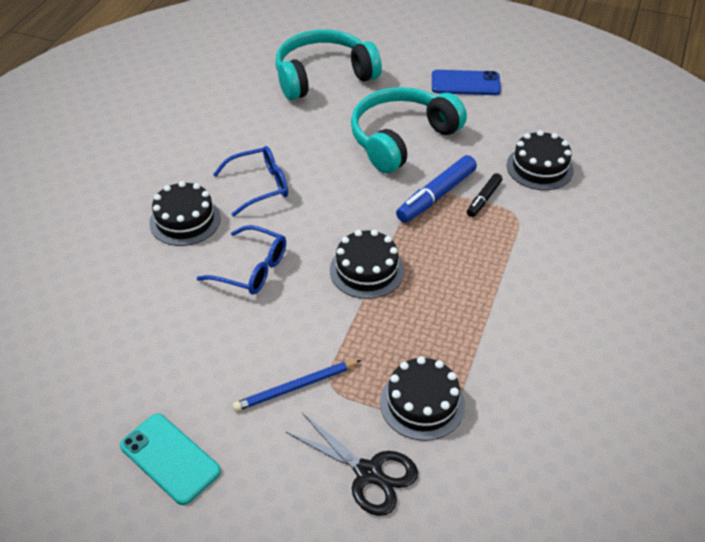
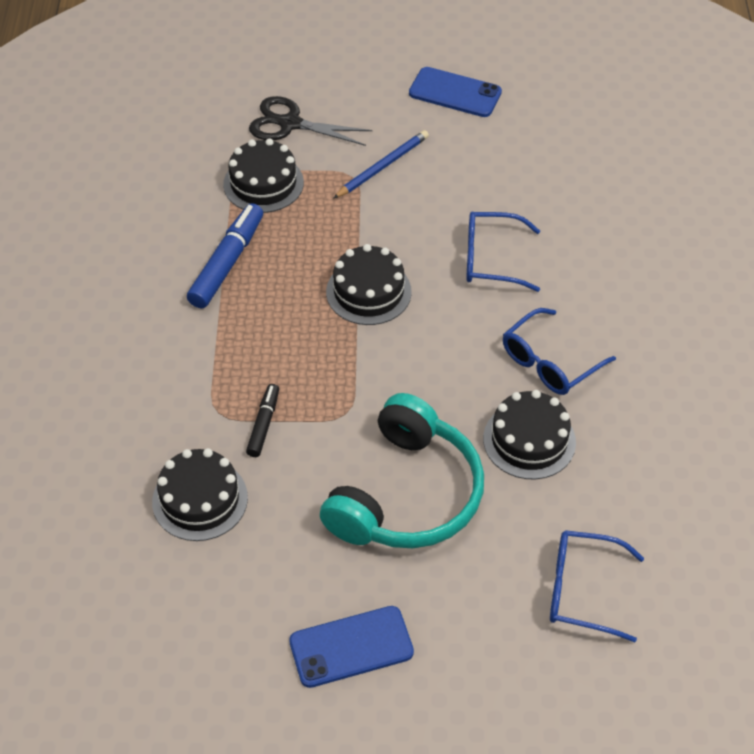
camera: 160 degrees right, 5 degrees up
turquoise phone [120,413,221,505] -> blue phone [409,67,502,117]
black cake [149,181,221,246] -> black cake moved to [483,390,576,479]
turquoise headphones [275,29,382,100] -> blue glasses [550,530,644,642]
blue marker [396,155,477,223] -> blue marker moved to [187,203,263,308]

